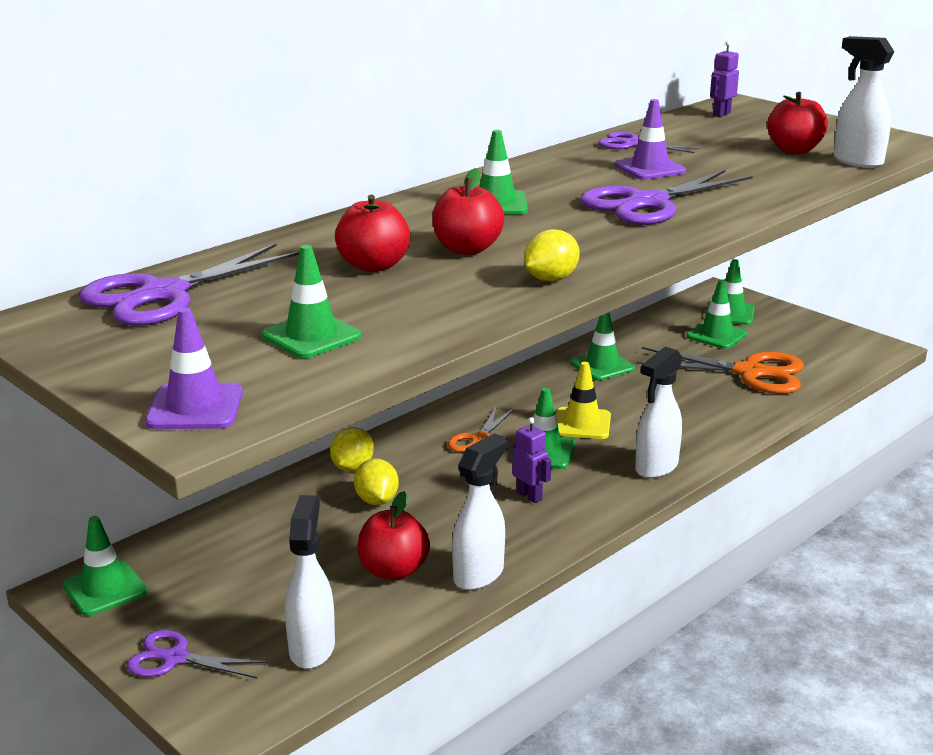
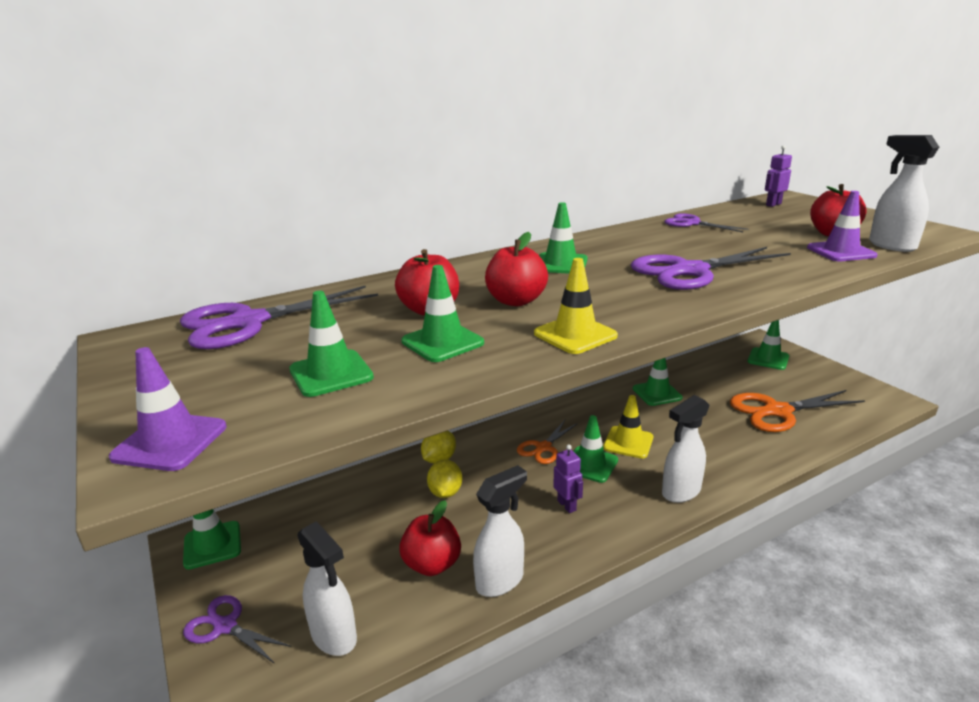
camera: 15 degrees right, 0 degrees up
white spray bottle [285,495,335,669] -> white spray bottle turned 120 degrees clockwise [297,521,357,656]
yellow lemon [524,229,580,281] -> yellow traffic cone [534,258,618,354]
purple traffic cone [615,99,686,180] -> purple traffic cone moved to [807,191,878,261]
orange scissors [636,347,804,394] -> orange scissors turned 135 degrees clockwise [730,390,865,432]
green traffic cone [687,279,747,349] -> green traffic cone moved to [401,265,484,362]

